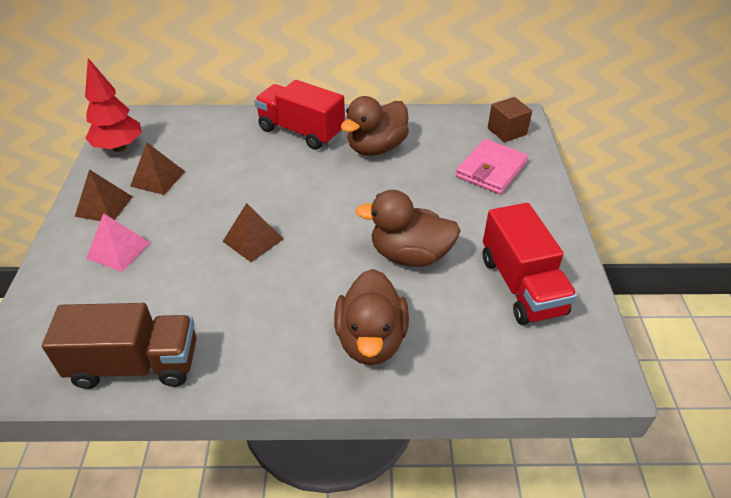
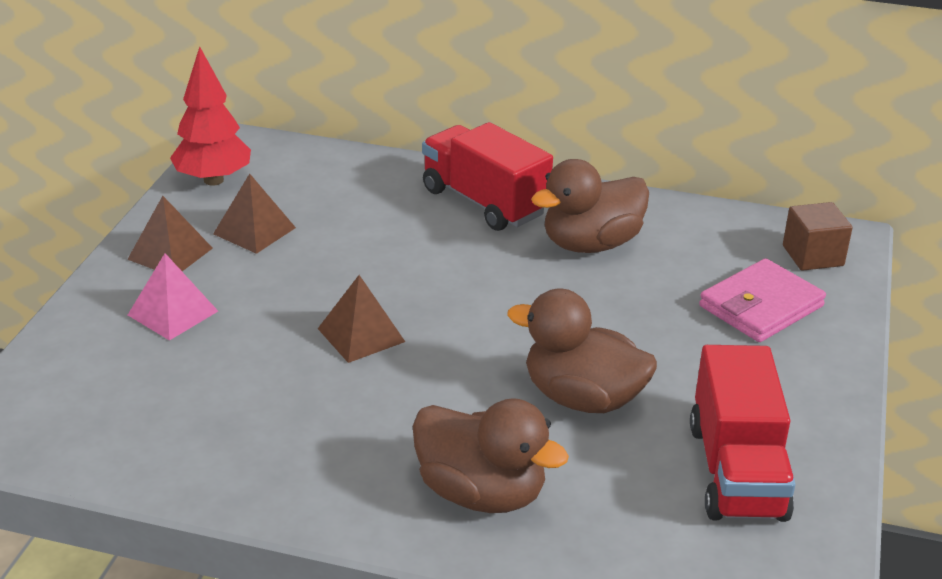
camera: 15 degrees right, 10 degrees down
brown truck [42,303,197,389] -> none
brown duck [334,269,409,365] -> brown duck turned 75 degrees counterclockwise [413,398,569,513]

